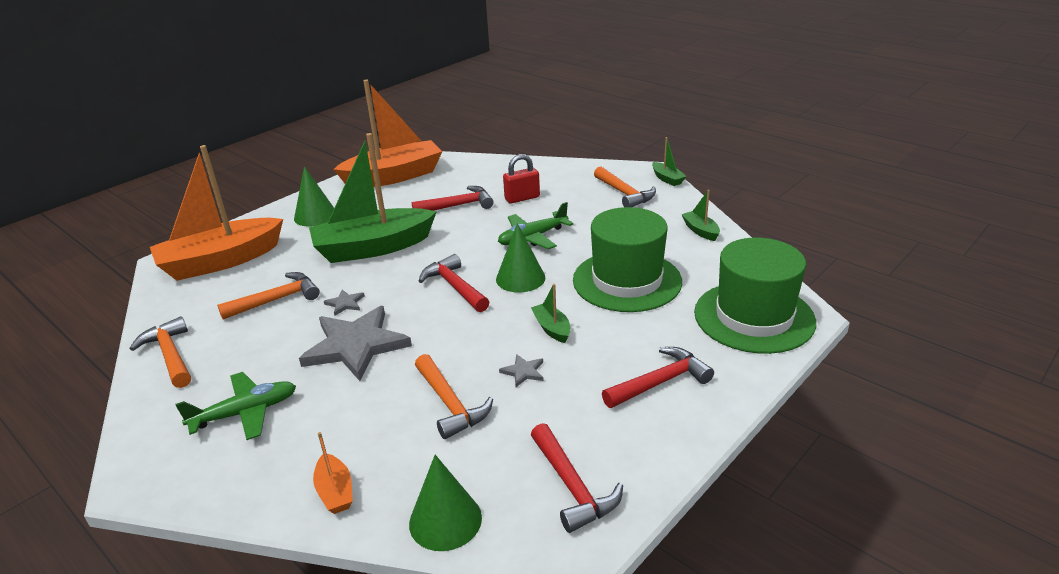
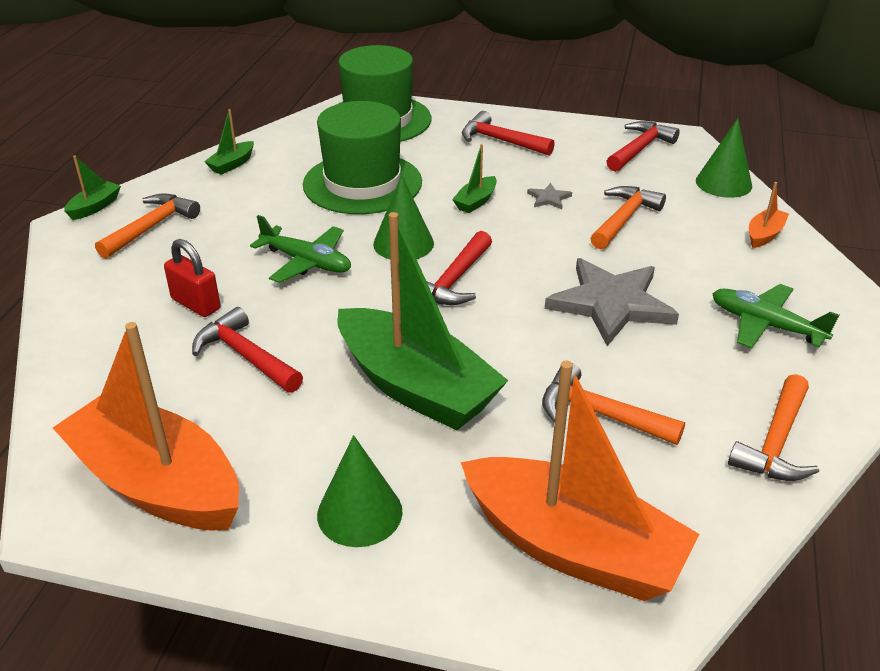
camera: 120 degrees left, 5 degrees up
grey star [324,290,365,316] -> none

